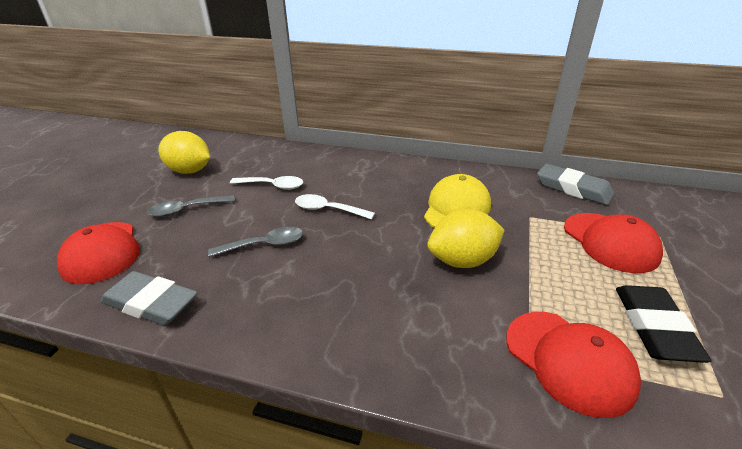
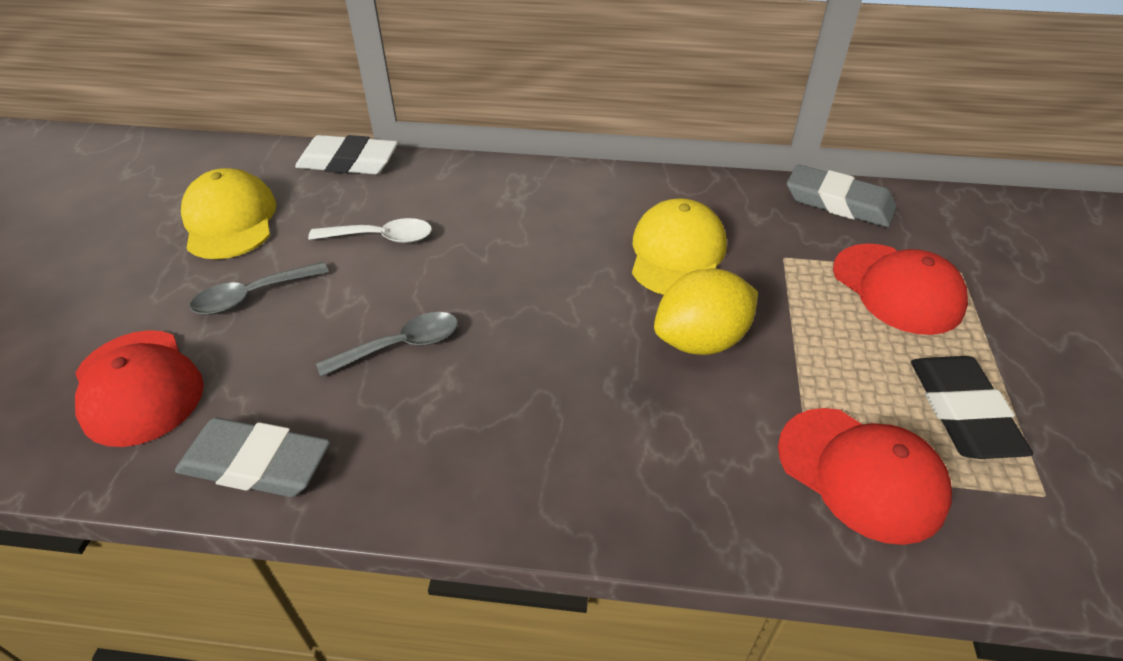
camera: 10 degrees left, 10 degrees up
yellow lemon [158,131,210,174] -> yellow cap [181,168,277,259]
white spoon [295,194,375,220] -> none
none -> white eraser [295,135,398,174]

